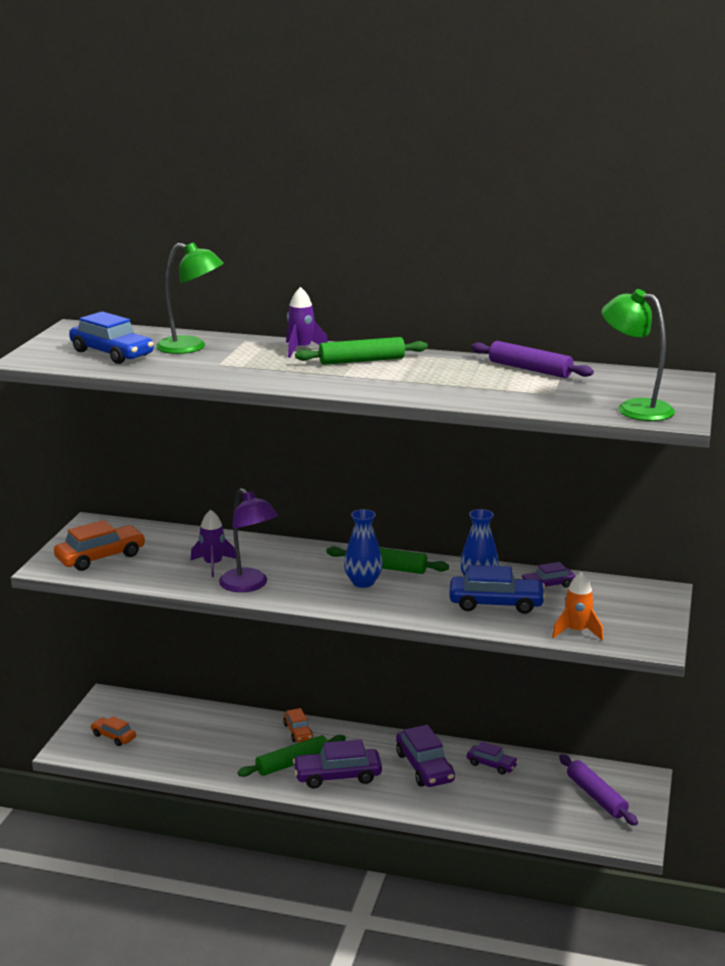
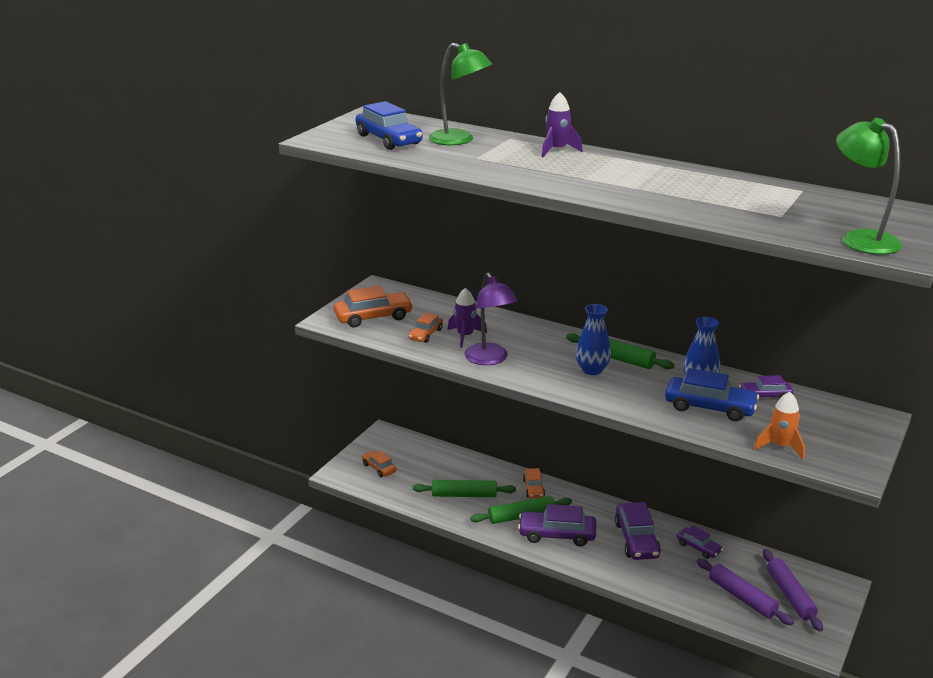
camera: 15 degrees right, 5 degrees up
green rolling pin [295,337,428,365] -> green rolling pin moved to [413,480,516,497]
purple rolling pin [471,341,594,378] -> purple rolling pin moved to [697,558,794,625]
none -> orange car [408,312,443,343]

